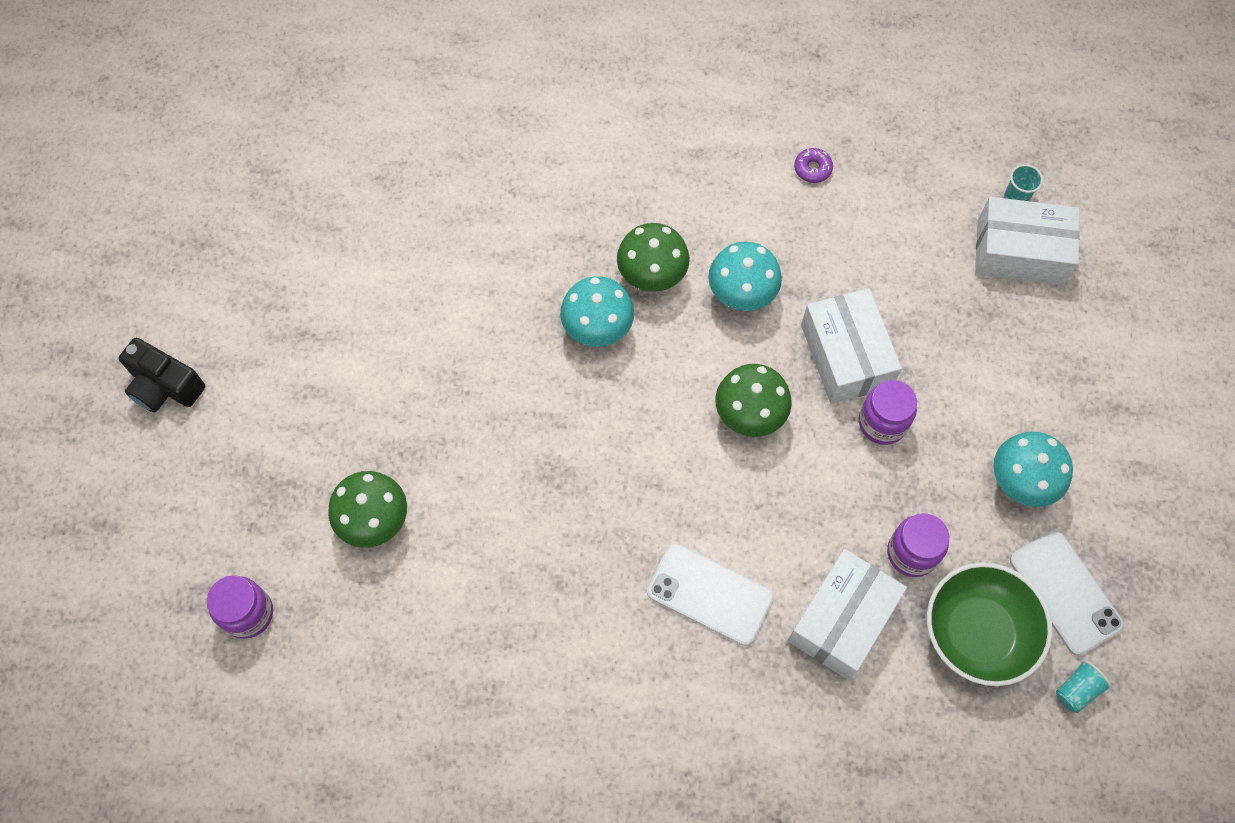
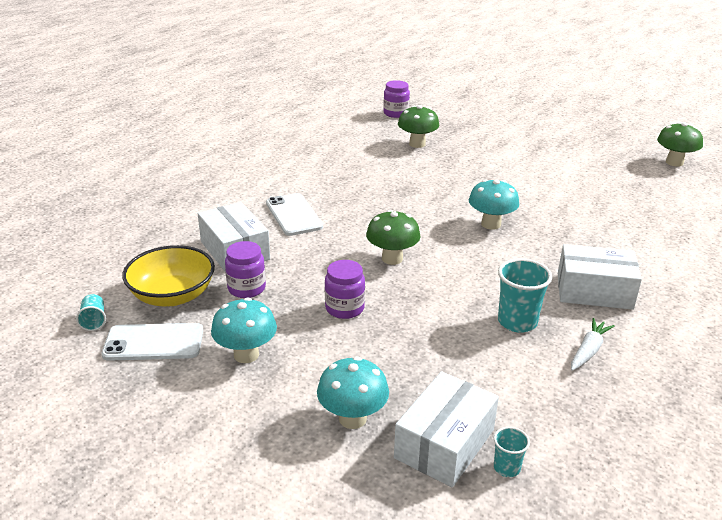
camera: 115 degrees right, 35 degrees down
black camera [119,338,205,413] -> none
green mushroom [617,223,690,292] -> green mushroom moved to [657,122,703,167]
white phone [647,544,774,646] -> white phone turned 75 degrees counterclockwise [266,193,323,236]
turquoise mushroom [708,242,782,311] -> turquoise mushroom moved to [317,356,389,429]
purple donut [794,148,833,183] -> white carrot [571,318,615,371]
white box [801,288,902,404] -> white box moved to [558,244,642,310]
green bowl [927,563,1052,686] -> yellow bowl [122,245,215,306]
none -> turquoise cup [498,258,552,333]

